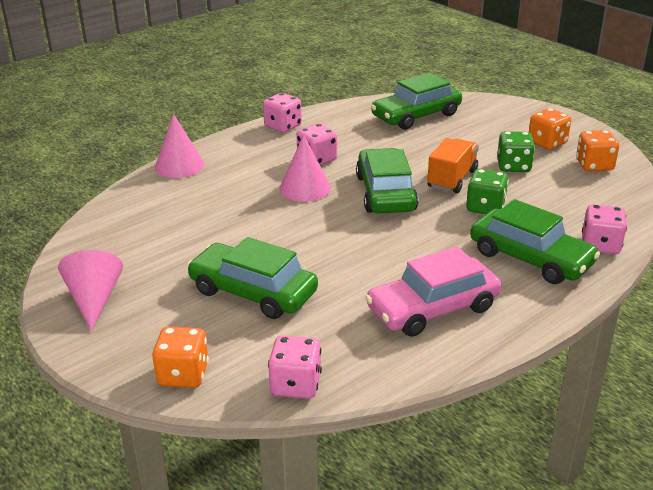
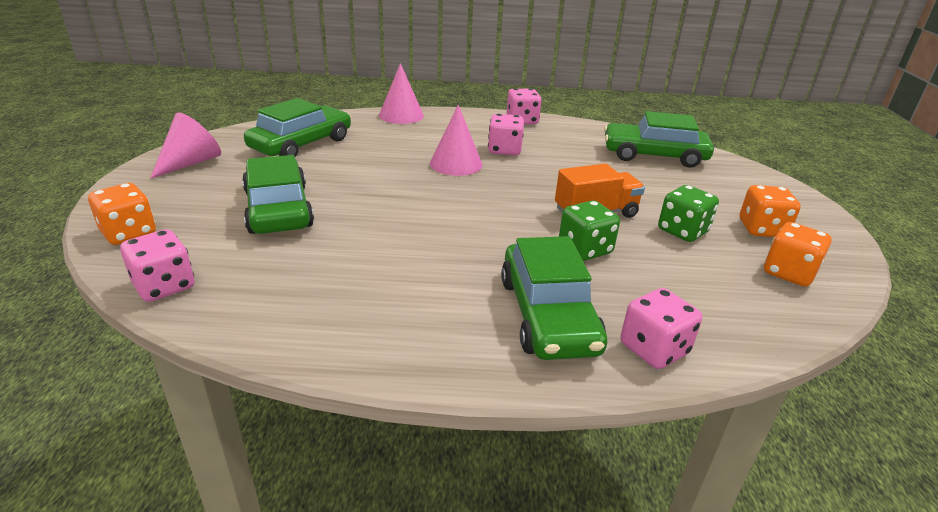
camera: 40 degrees right, 0 degrees up
green car [356,148,418,214] -> green car moved to [244,98,351,157]
pink car [365,246,502,337] -> none

